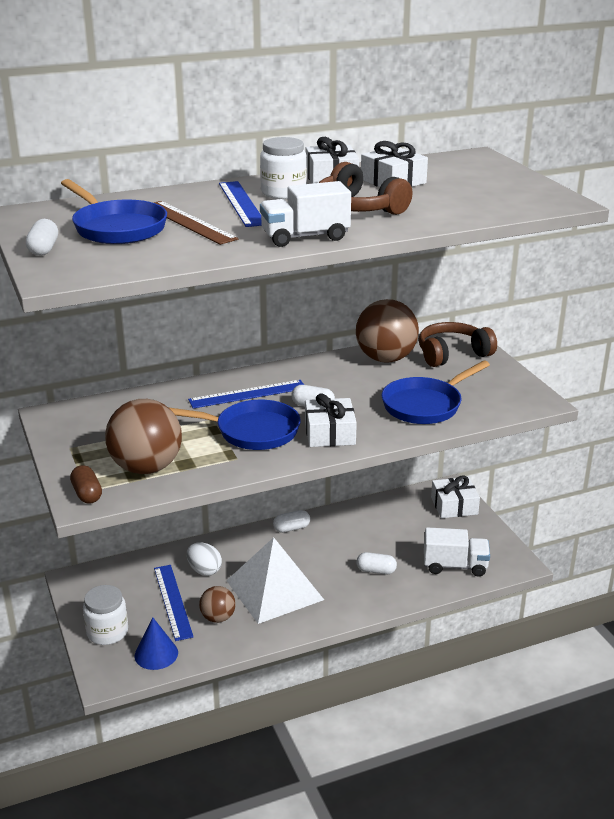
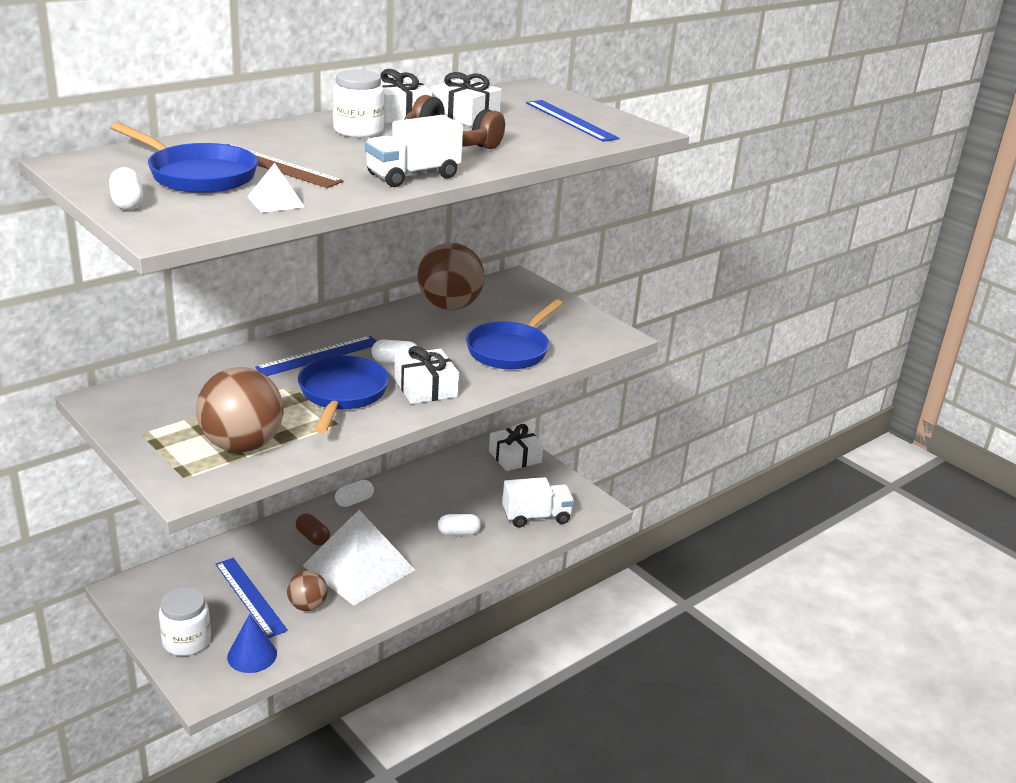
camera: 20 degrees left, 0 degrees up
brown capsule [70,465,102,504] -> brown capsule moved to [296,513,330,546]
blue pan [168,400,301,450] -> blue pan turned 75 degrees counterclockwise [298,356,389,434]
white egg [187,542,222,576] -> none
blue ruler [219,181,262,227] -> blue ruler moved to [526,100,620,142]
brown headphones [419,322,497,367] -> none
none -> white pyramid [247,163,305,213]

